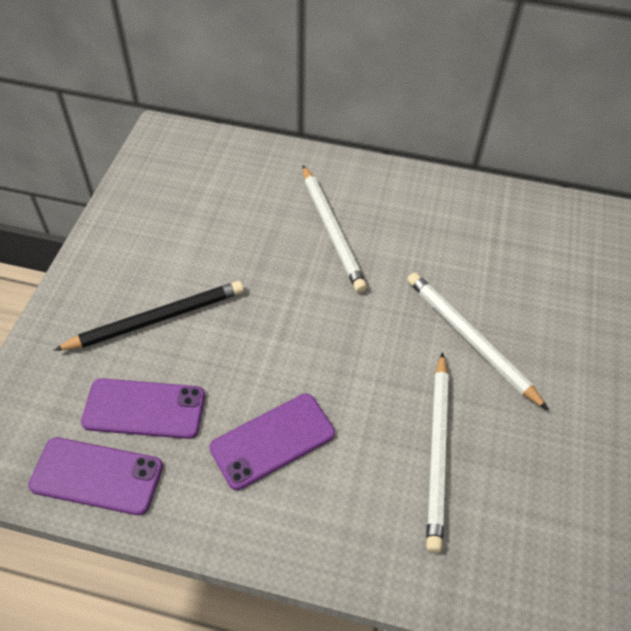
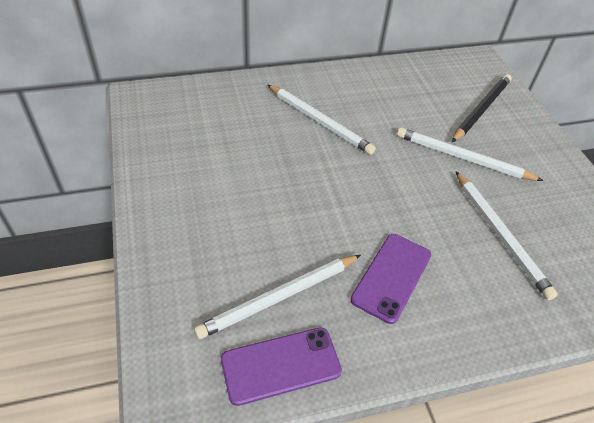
camera: 30 degrees left, 5 degrees down
black pencil [54,281,244,351] -> black pencil moved to [452,74,512,142]
purple phone [81,378,205,439] -> white pencil [194,255,361,339]

